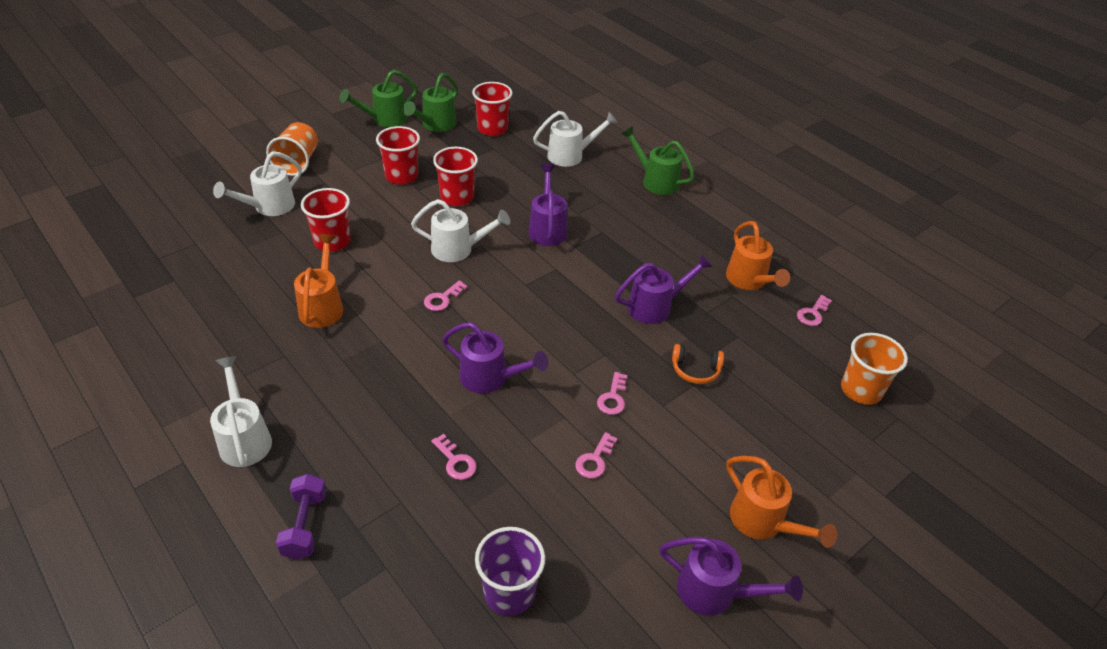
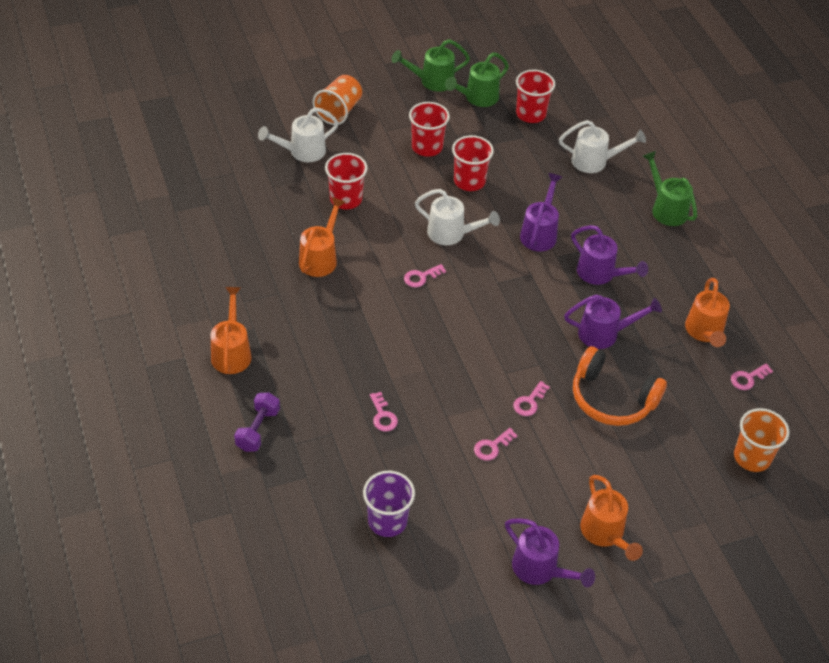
camera: 20 degrees right, 5 degrees up
white watering can [210,356,272,467] -> orange watering can [211,287,252,374]
purple watering can [442,322,548,394] -> purple watering can moved to [571,225,648,285]
orange headphones [672,344,724,384] -> orange headphones [573,346,667,426], size x1.94

